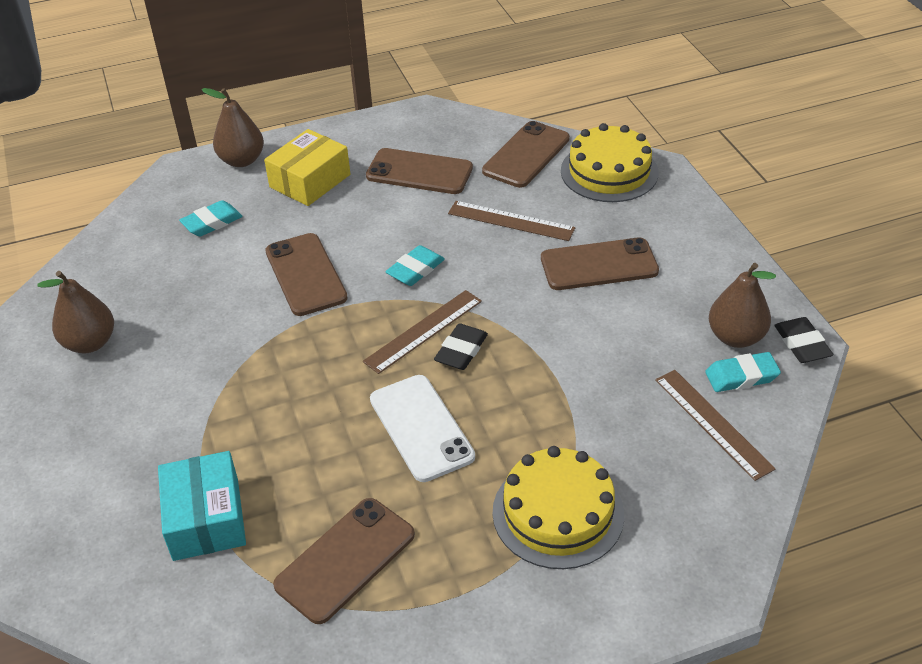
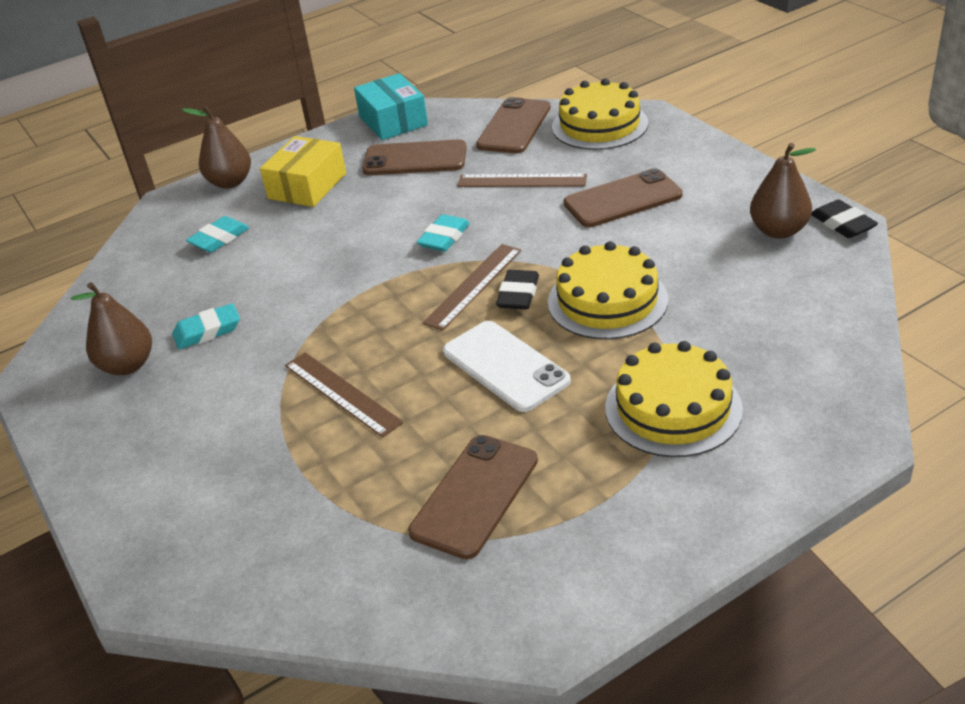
camera: 10 degrees left, 5 degrees down
turquoise box [158,451,246,561] -> turquoise box moved to [354,73,428,140]
brown phone [265,233,348,316] -> none
brown ruler [655,370,776,481] -> brown ruler moved to [285,352,404,437]
turquoise eraser [705,352,781,392] -> turquoise eraser moved to [172,303,240,349]
none -> yellow cake [548,241,668,339]

